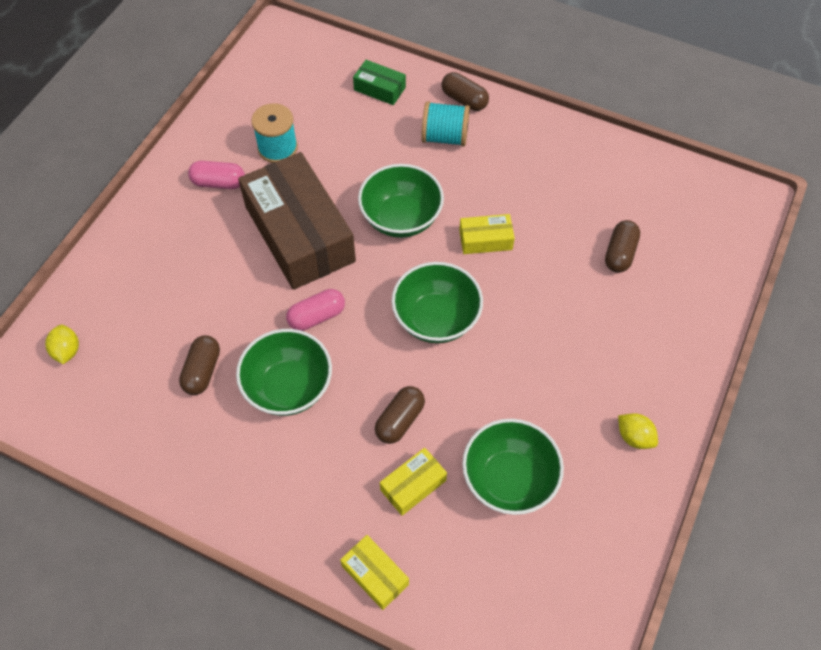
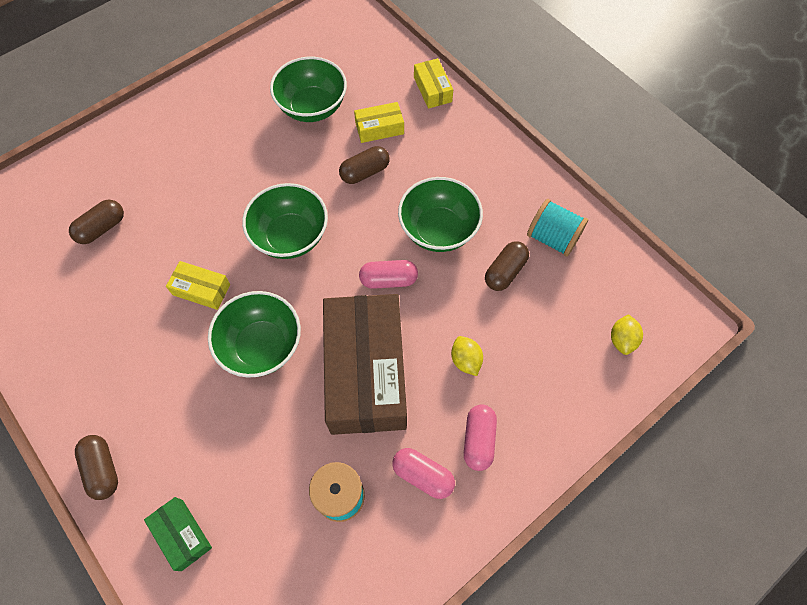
camera: 155 degrees left, 5 degrees up
turquoise spool [421,101,470,147] -> turquoise spool moved to [527,199,588,257]
yellow lemon [618,413,658,449] -> yellow lemon moved to [451,336,483,376]
none -> pink capsule [464,404,497,471]

